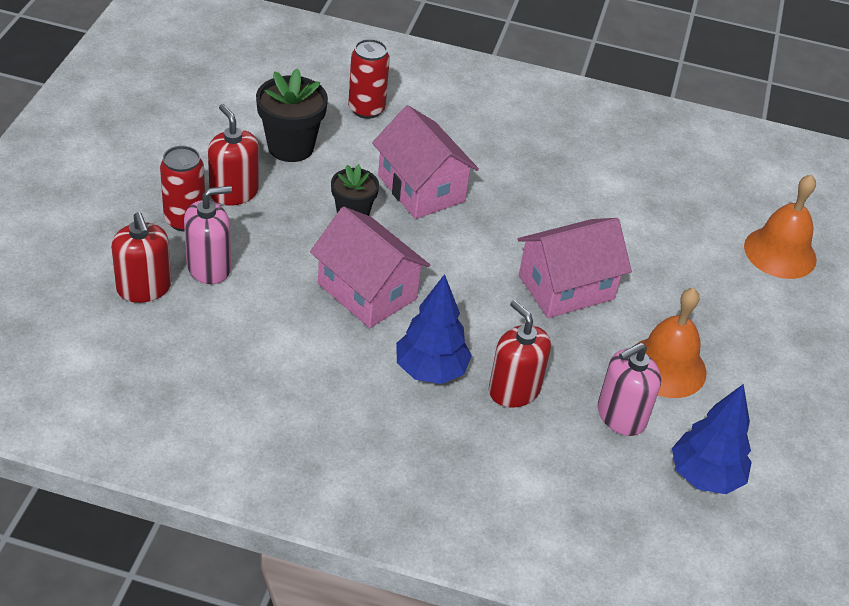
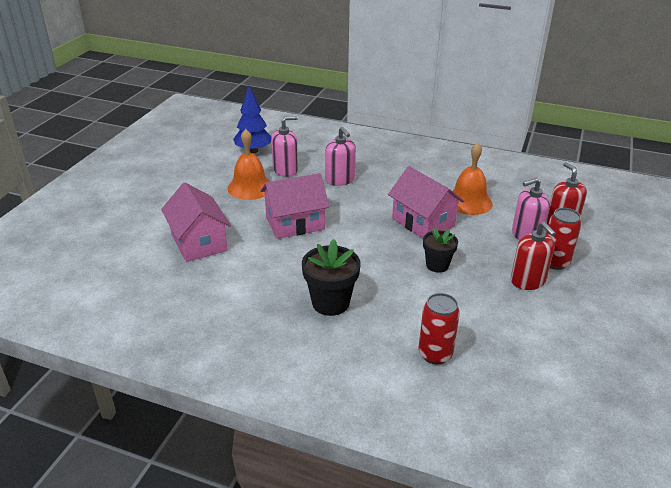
camera: 170 degrees left, 10 degrees down
black flower pot [256,68,328,162] -> black flower pot moved to [302,239,361,316]
pink house [372,105,479,219] -> pink house moved to [161,183,231,262]
blue tree [396,274,472,384] -> none
red soap dispenser [489,300,551,408] -> pink soap dispenser [325,127,356,186]
orange bell [744,174,817,279] -> orange bell moved to [453,142,493,215]

